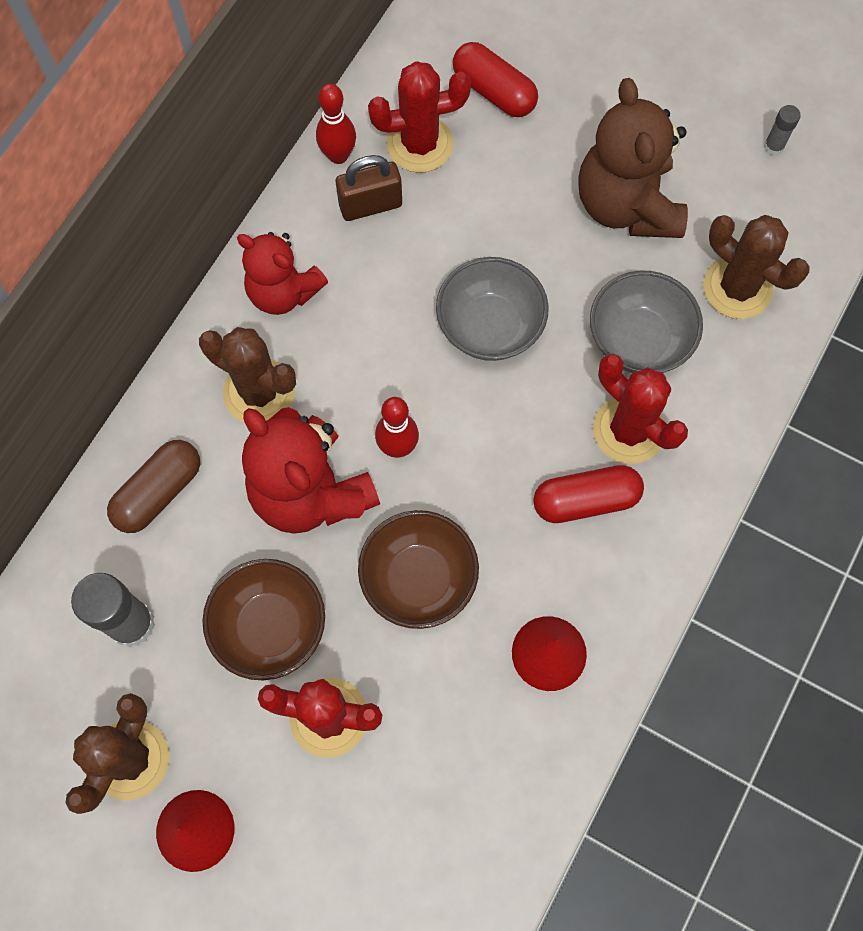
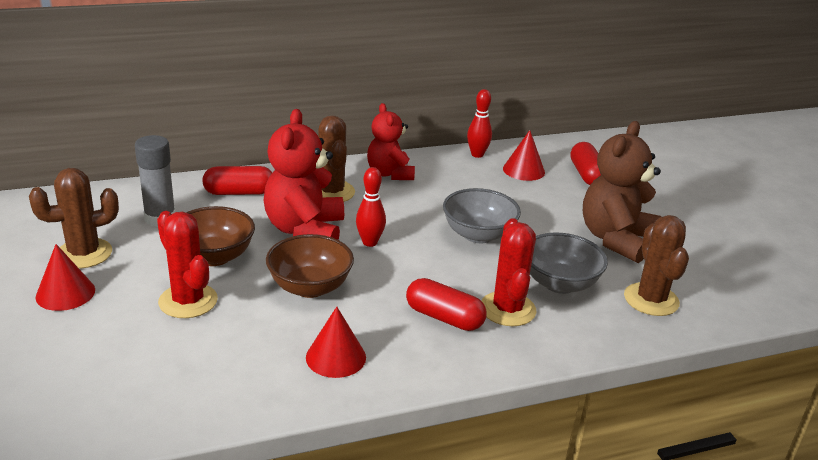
camera: 40 degrees right, 40 degrees down
brown capsule [107,440,200,533] -> red capsule [202,166,272,195]
brown padlock [336,155,402,221] -> none
red cactus [368,61,471,173] -> red cone [503,130,545,181]
grey glue stick [764,105,801,156] -> none

